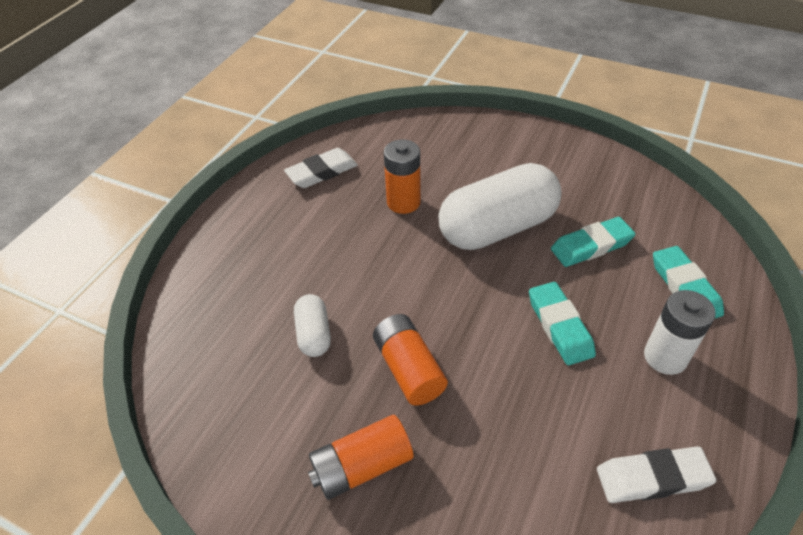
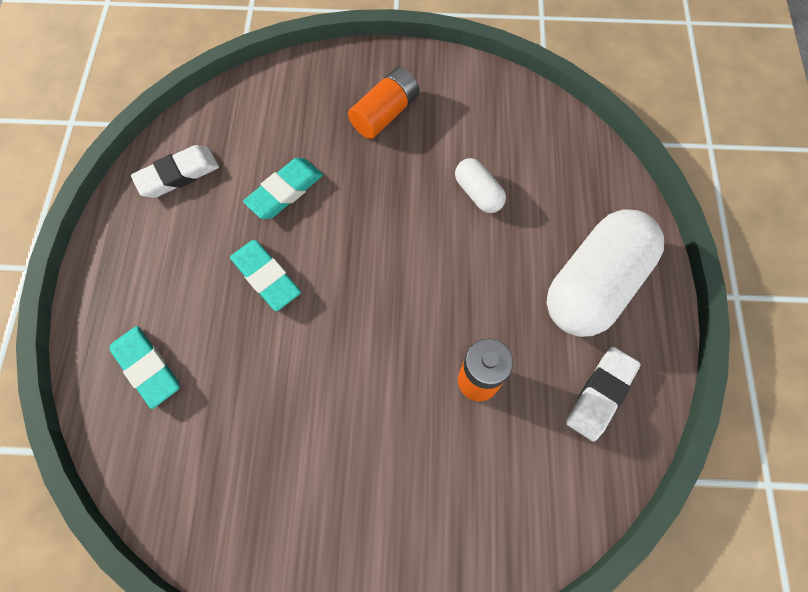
camera: 155 degrees right, 20 degrees up
orange battery [373,314,448,406] -> none
white capsule [438,163,562,250] -> white capsule moved to [546,209,664,337]
turquoise eraser [551,217,635,267] -> turquoise eraser moved to [243,158,323,219]
white battery [644,290,716,375] -> none

